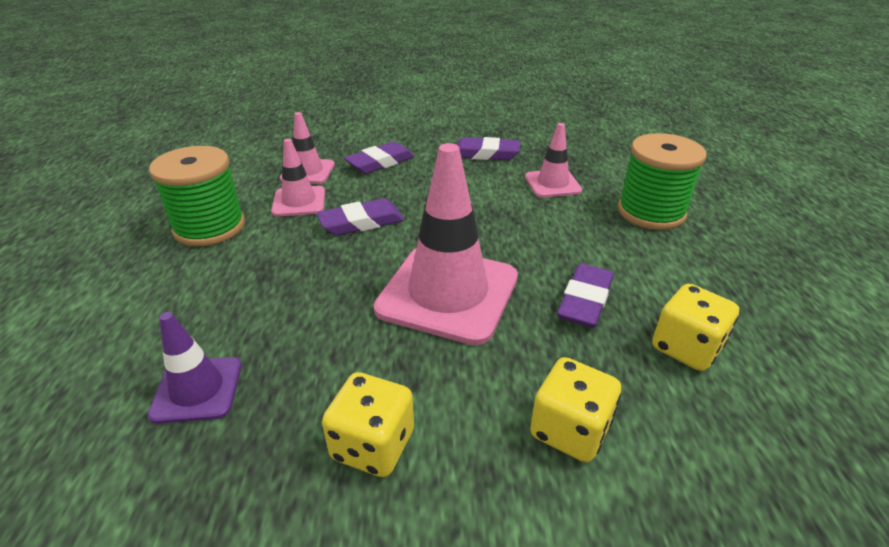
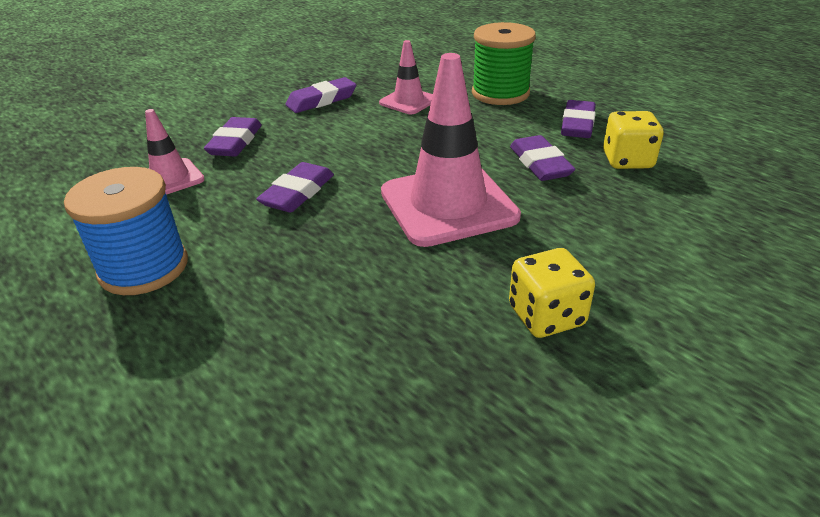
camera: 40 degrees left, 0 degrees up
purple traffic cone [148,312,242,424] -> none
green spool [149,146,245,247] -> blue spool [64,167,188,295]
pink traffic cone [271,139,325,217] -> none
yellow dice [530,357,621,462] -> none
none -> purple eraser [561,100,596,138]

